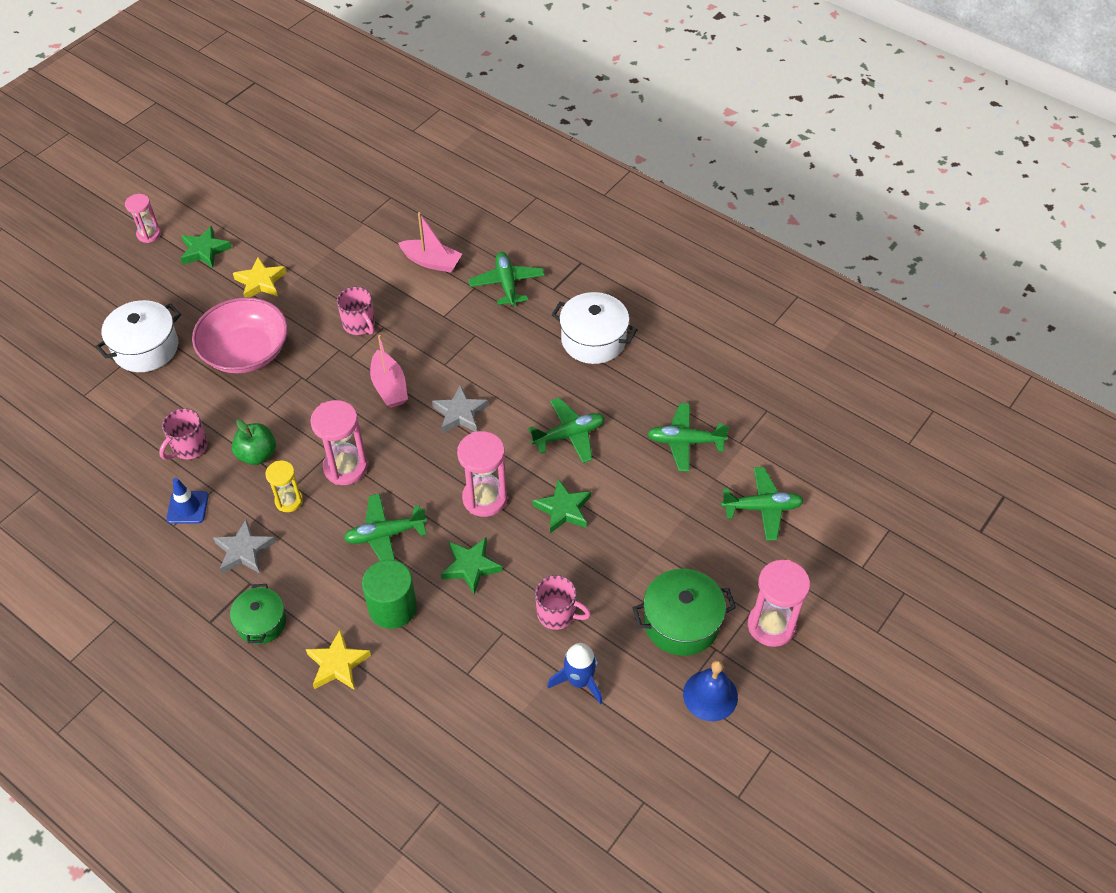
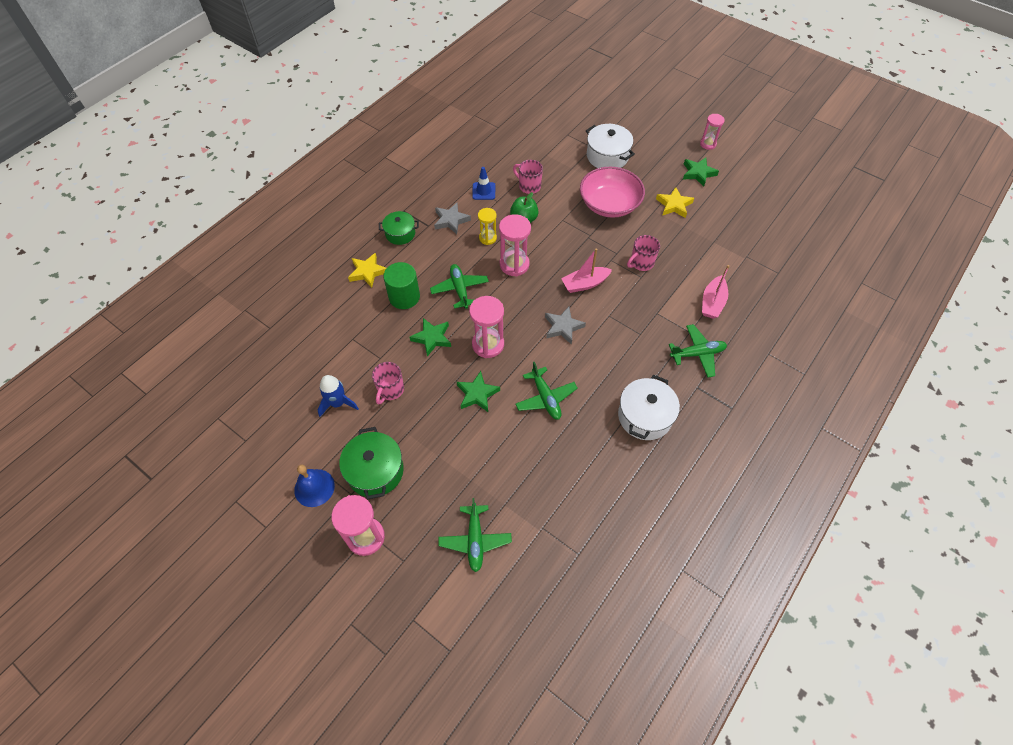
camera: 90 degrees right, 5 degrees up
green plane [647,403,729,472] -> none

